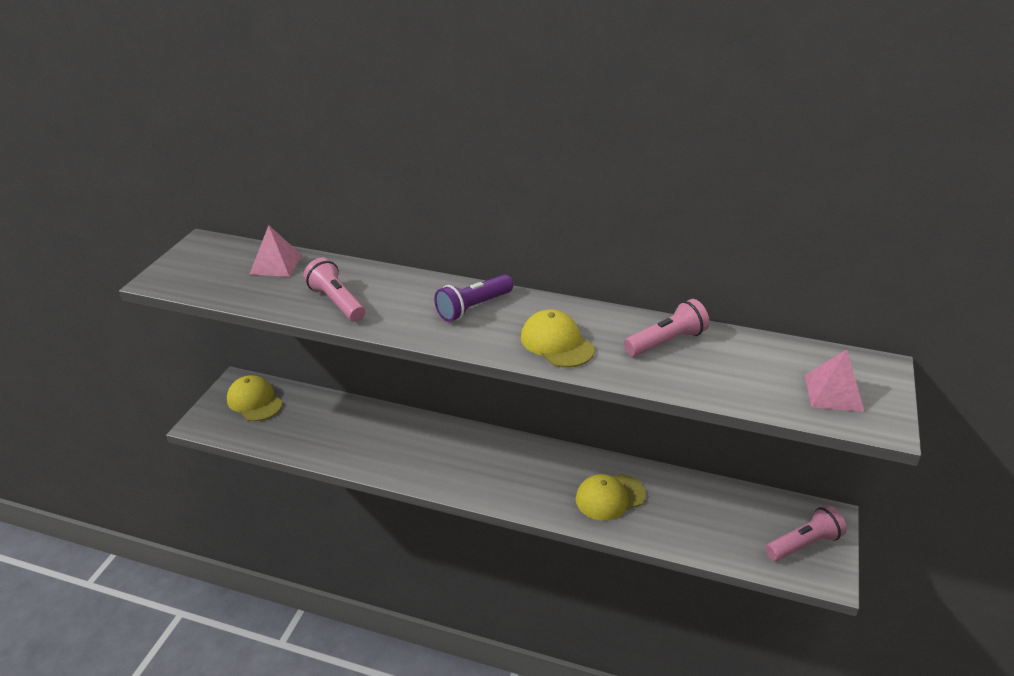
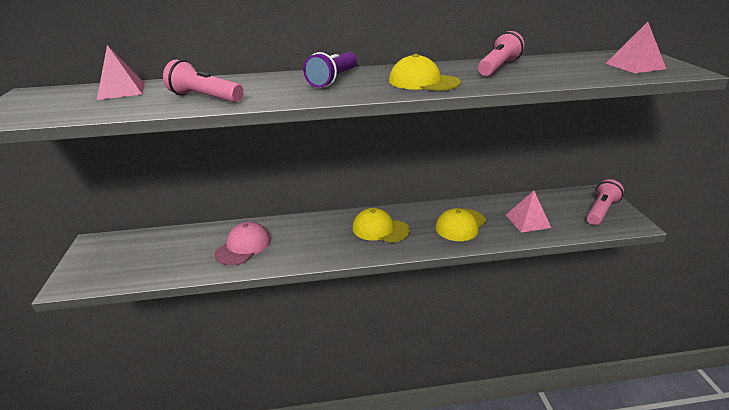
camera: 25 degrees left, 5 degrees down
yellow cap [227,375,282,421] -> yellow cap moved to [352,208,410,243]
none -> pink cap [214,222,271,265]
none -> pink pyramid [506,191,551,233]

